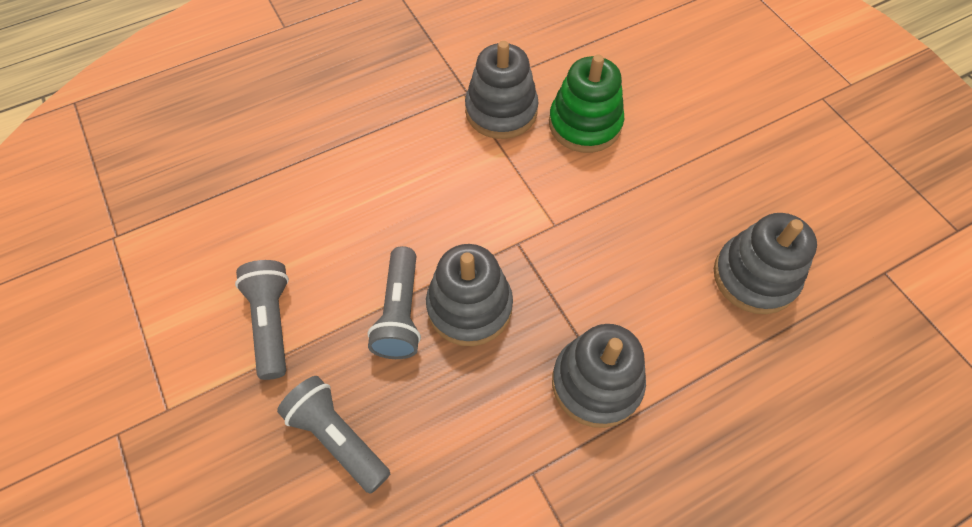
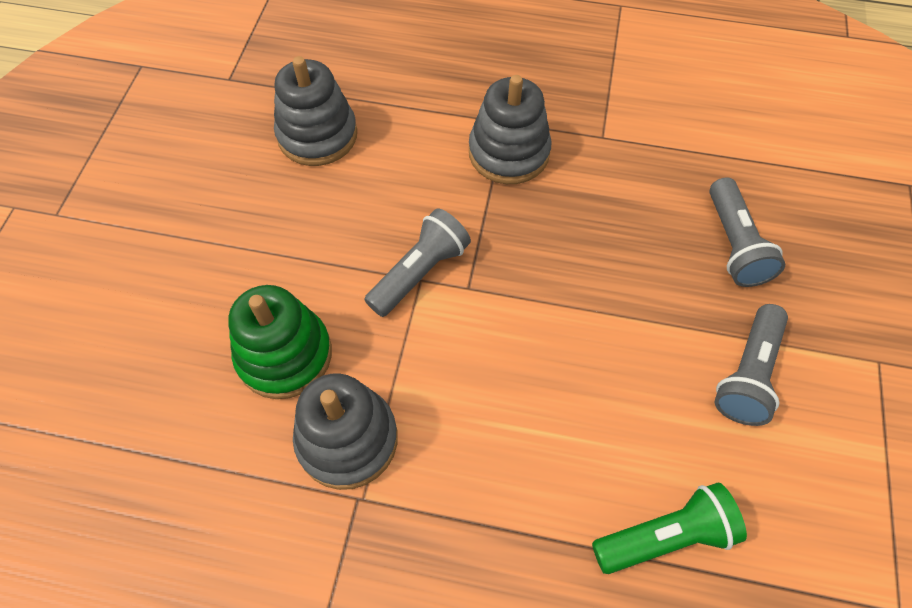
camera: 140 degrees left, 0 degrees up
grey flashlight [367,246,421,359] -> grey flashlight moved to [364,209,471,317]
grey stacking toy [426,244,513,346] -> none
none -> green flashlight [592,482,747,574]

